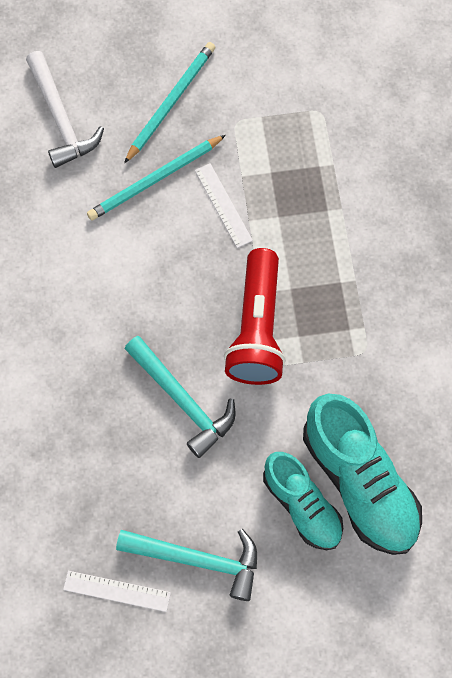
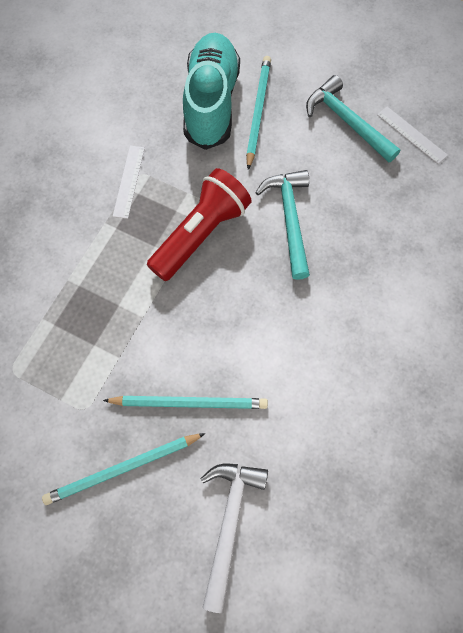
camera: 145 degrees left, 0 degrees up
white ruler [195,163,253,248] -> white ruler moved to [113,146,145,219]
turquoise shoe [263,452,343,550] -> turquoise pencil [246,56,271,170]

